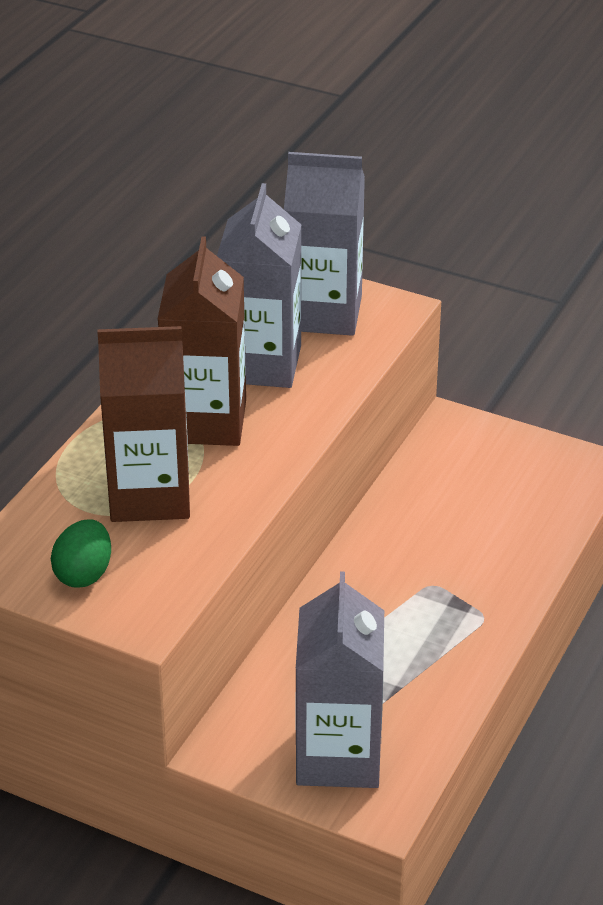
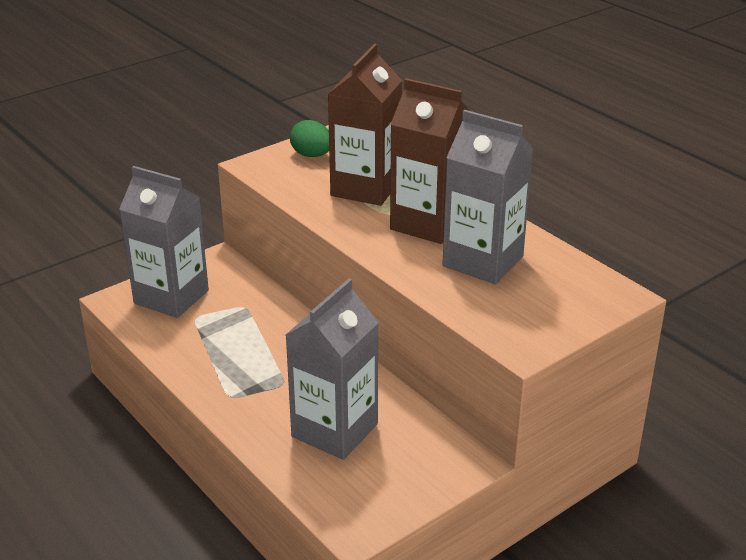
camera: 115 degrees right, 5 degrees down
grey carton [284,152,365,336] -> grey carton moved to [286,279,379,460]

